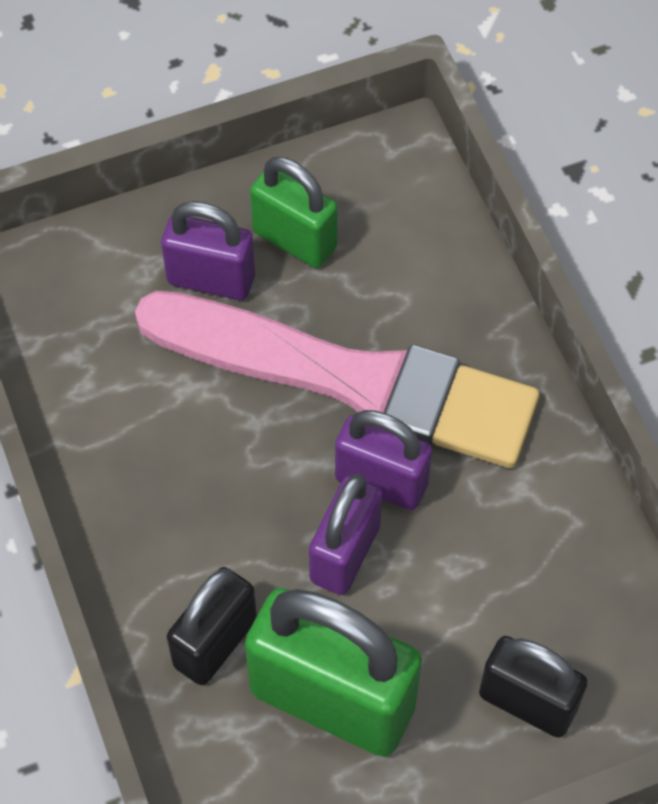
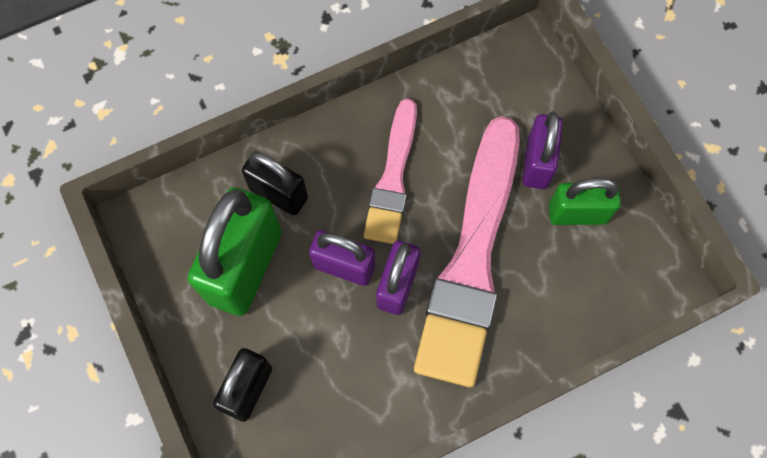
camera: 85 degrees right, 10 degrees up
green padlock [250,157,338,268] -> green padlock turned 60 degrees clockwise [549,178,621,225]
none -> pink brush [363,98,417,244]

